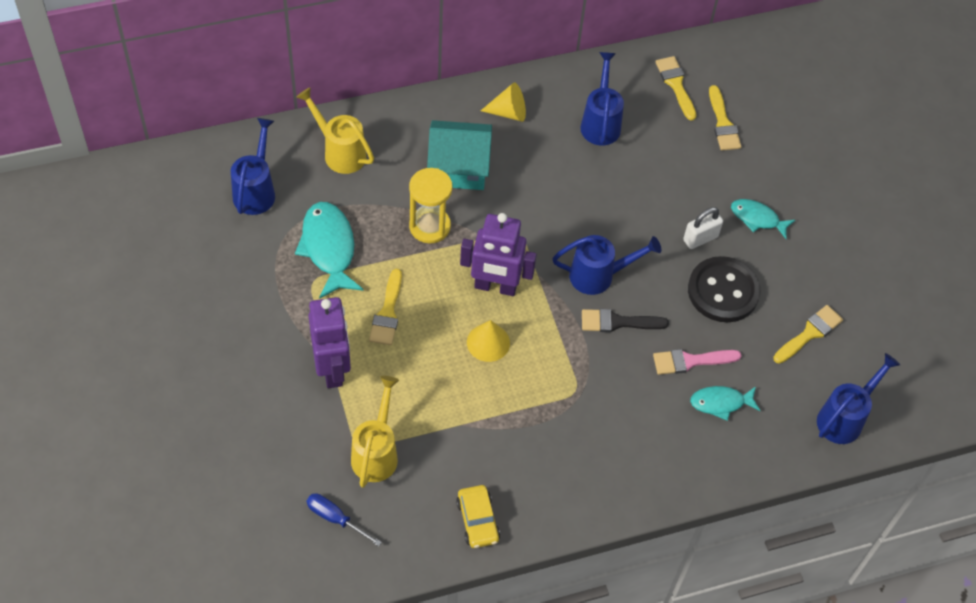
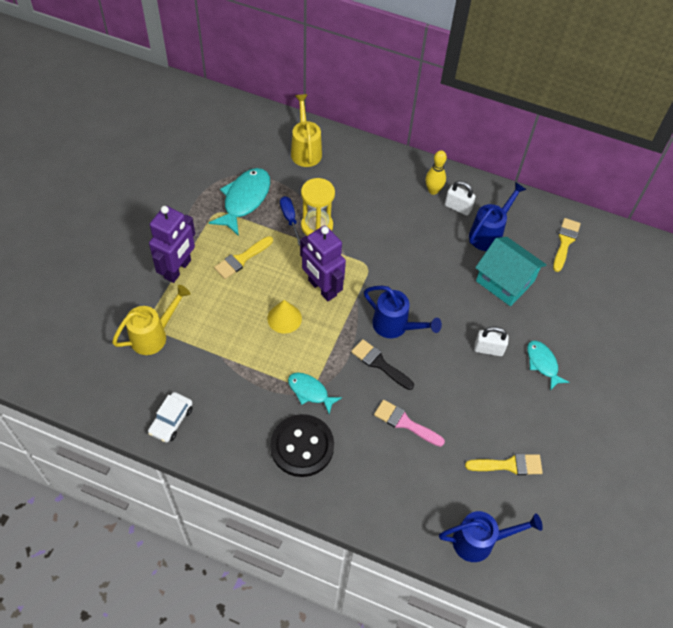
camera: 40 degrees right, 0 degrees up
blue watering can [231,118,275,215] -> none
blue screwdriver [306,493,382,547] -> blue screwdriver moved to [280,196,300,246]
turquoise house [427,120,492,190] -> turquoise house moved to [475,237,546,306]
yellow car [456,485,500,548] -> white car [148,392,193,443]
yellow cone [481,82,526,122] -> yellow bowling pin [426,150,447,195]
black button [688,256,761,322] -> black button moved to [270,414,334,477]
turquoise fish [690,386,761,421] -> turquoise fish moved to [288,373,342,414]
yellow brush [709,85,742,151] -> none
none -> white padlock [445,181,476,216]

